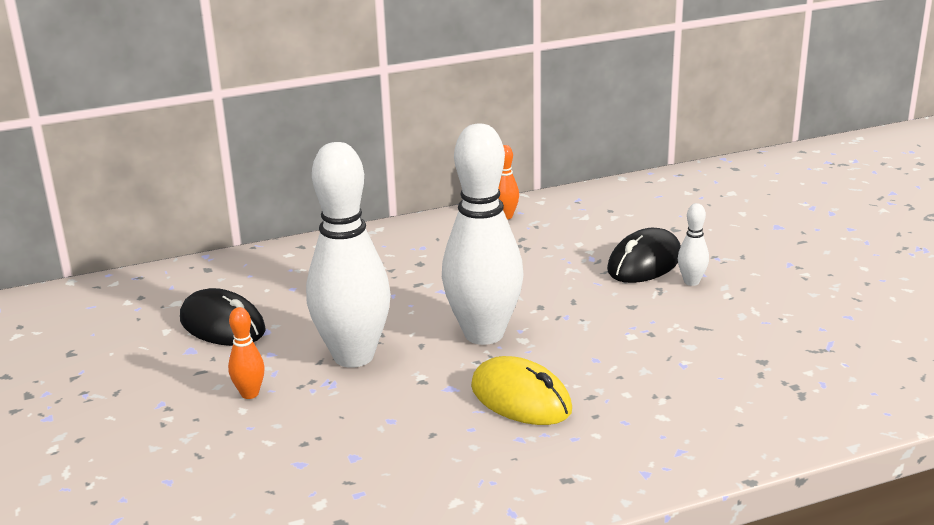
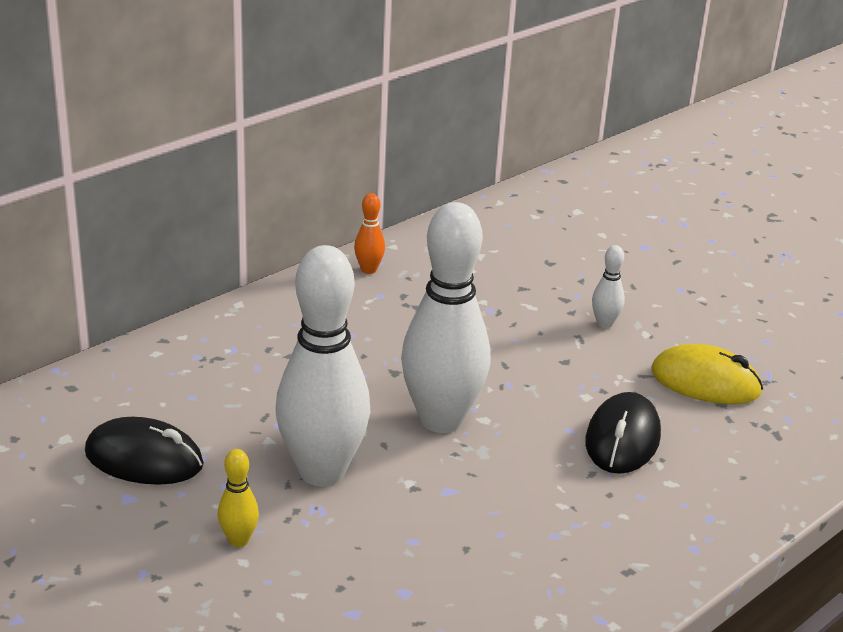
camera: 25 degrees left, 5 degrees up
orange bowling pin [228,307,265,399] -> yellow bowling pin [218,449,259,547]
yellow mouse [471,356,572,425] -> yellow mouse moved to [651,344,763,404]
black mouse [607,228,681,283] -> black mouse moved to [585,392,661,474]

